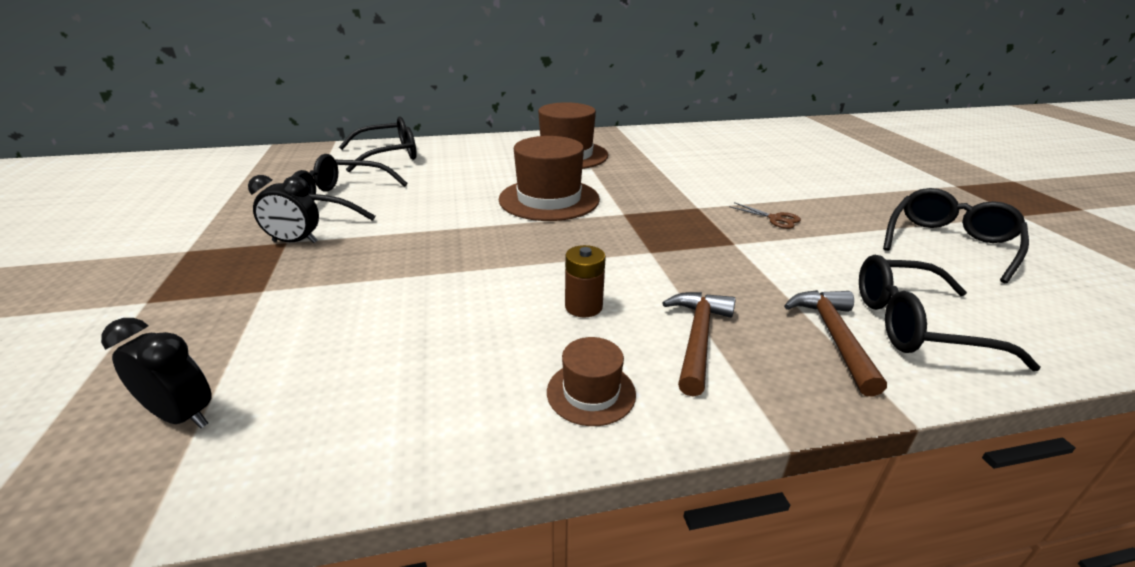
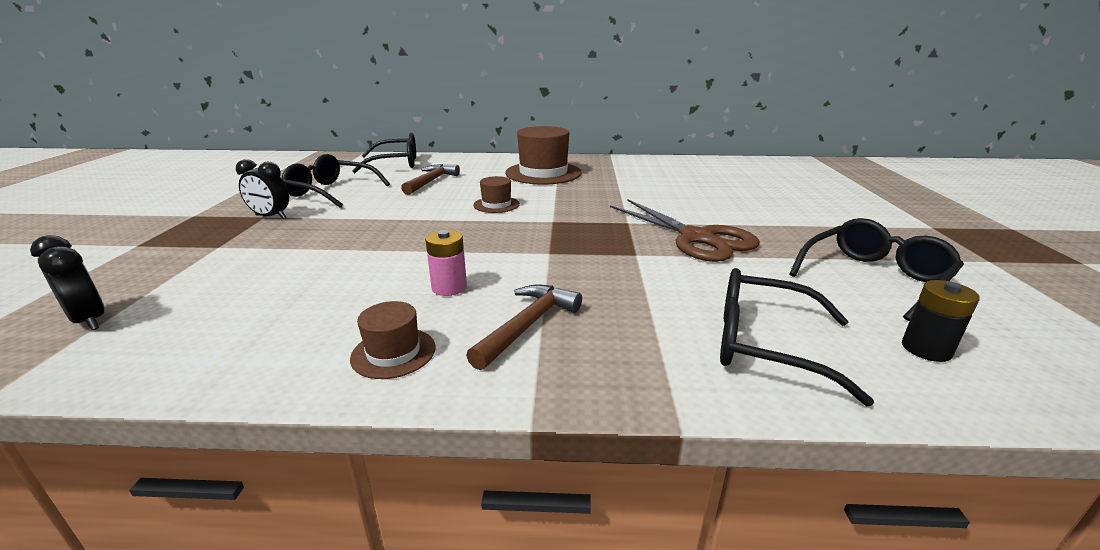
camera: 15 degrees right, 5 degrees down
brown hat [499,136,600,221] -> brown hat [473,176,520,213], size x0.50
brown battery [565,245,606,317] -> pink battery [425,230,467,296]
brown scissors [729,202,801,229] -> brown scissors [610,199,760,262], size x2.42
brown hammer [784,290,887,397] -> brown hammer moved to [401,164,460,195]
none -> black battery [902,280,980,362]

